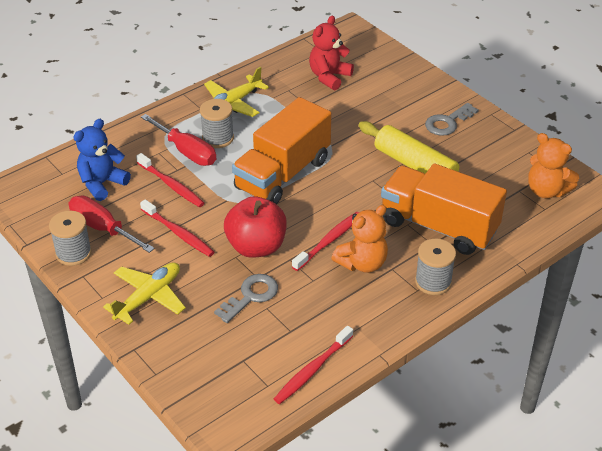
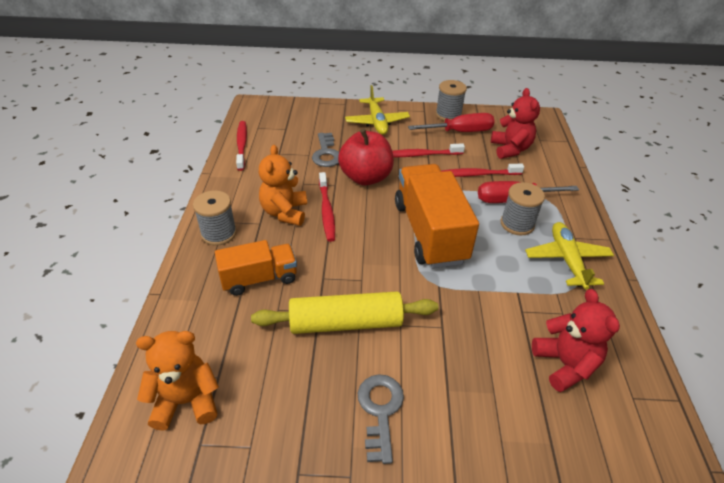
camera: 130 degrees right, 0 degrees up
blue teddy bear [74,119,131,201] -> red teddy bear [491,88,540,159]
orange truck [381,163,507,255] -> orange truck [215,240,297,296], size x0.59

